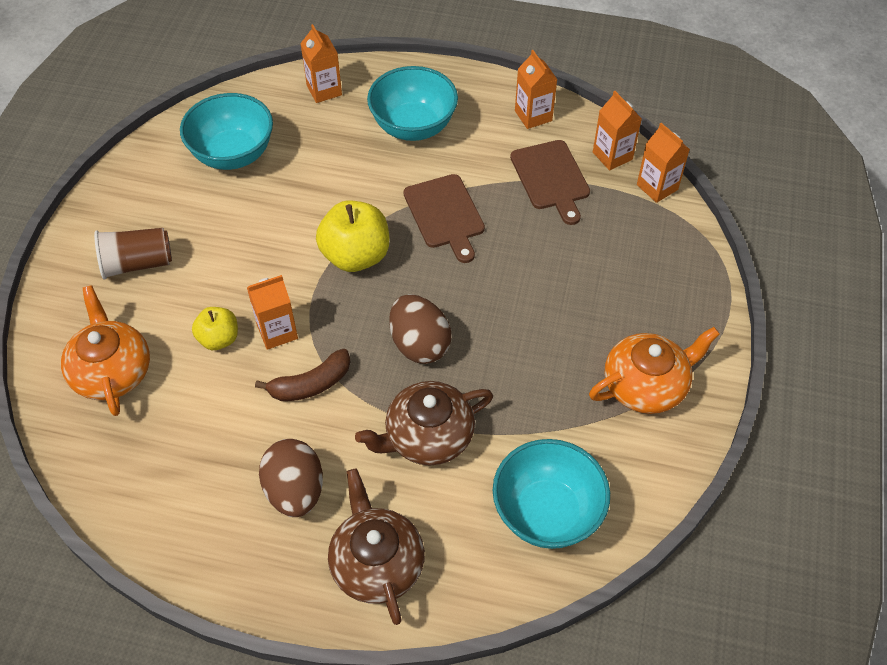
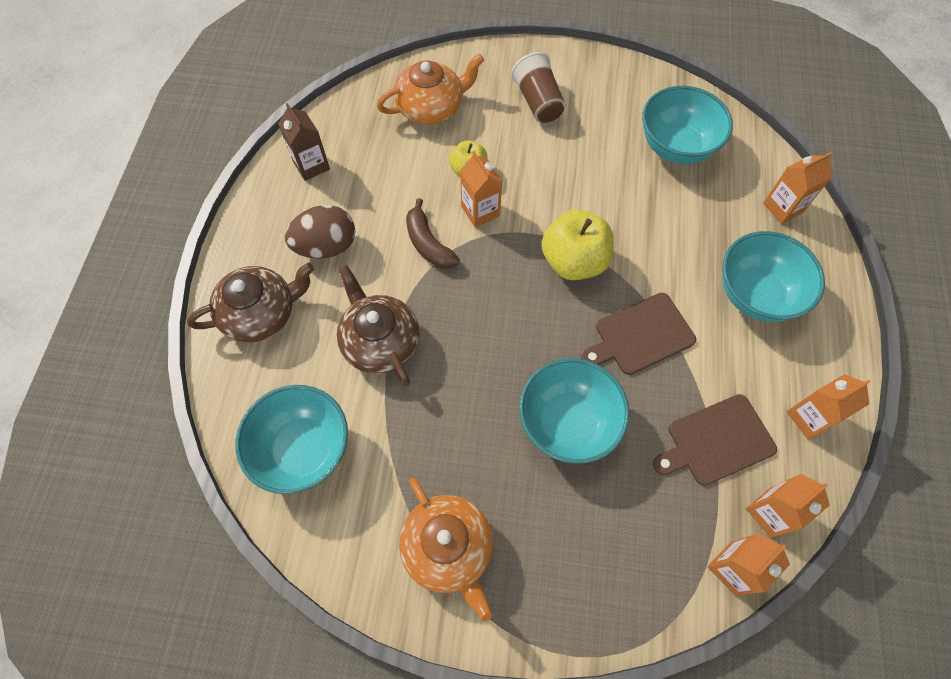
camera: 85 degrees right, 10 degrees up
brown egg [389,294,451,364] -> none
none -> brown carton [278,103,330,181]
none -> turquoise bowl [519,358,630,464]

